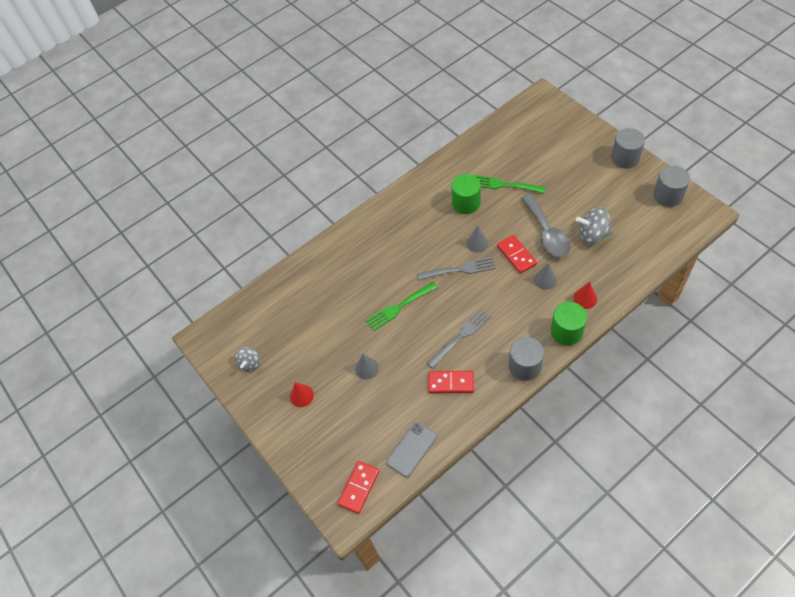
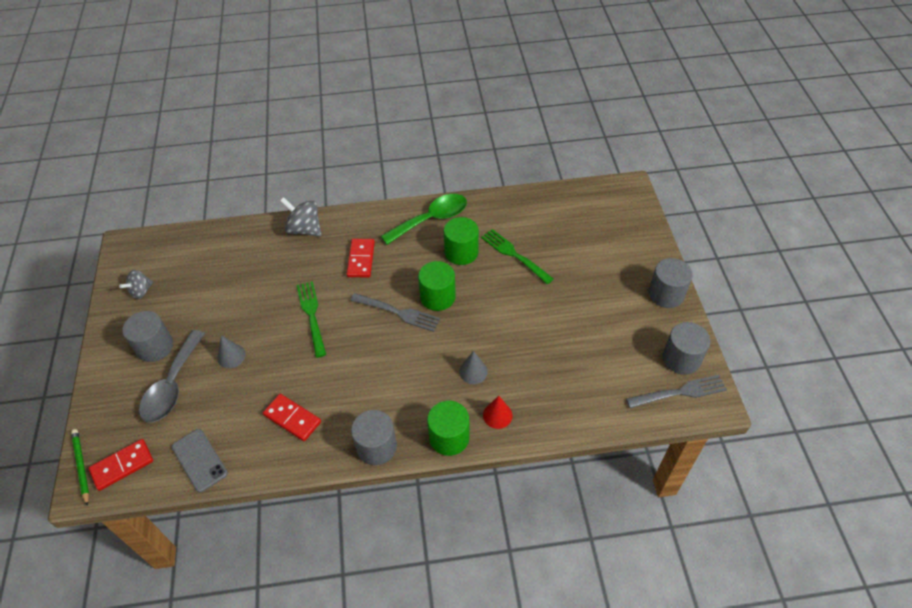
camera: 25 degrees right, 5 degrees down
red cone [290,382,314,407] -> grey cylinder [122,311,173,362]
green fork [365,282,438,331] -> green fork turned 75 degrees clockwise [297,281,326,358]
grey phone [386,422,437,478] -> grey phone turned 75 degrees clockwise [172,429,228,493]
grey fork [427,308,491,369] -> grey fork moved to [626,375,727,408]
grey cone [466,226,488,253] -> green cylinder [418,261,456,311]
red domino [497,235,537,274] -> red domino moved to [346,239,375,277]
grey spoon [522,194,571,258] -> grey spoon moved to [139,330,205,422]
grey spinning top [576,207,613,245] -> grey spinning top moved to [280,197,322,236]
none -> green pencil [71,429,89,506]
none -> green spoon [381,194,467,245]

